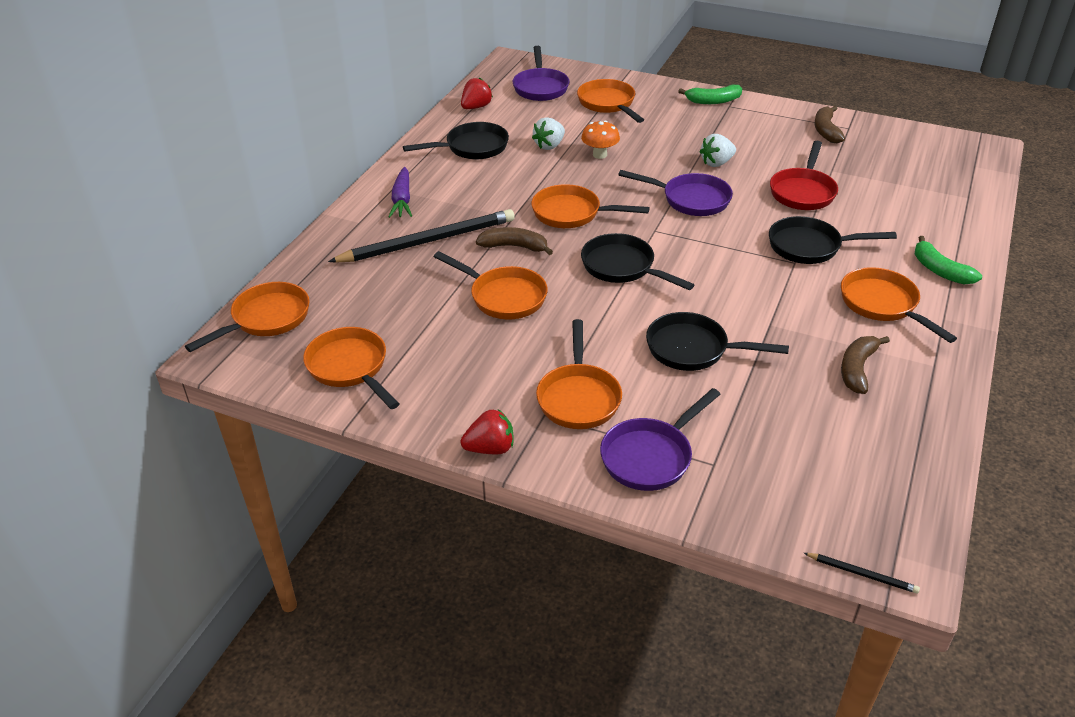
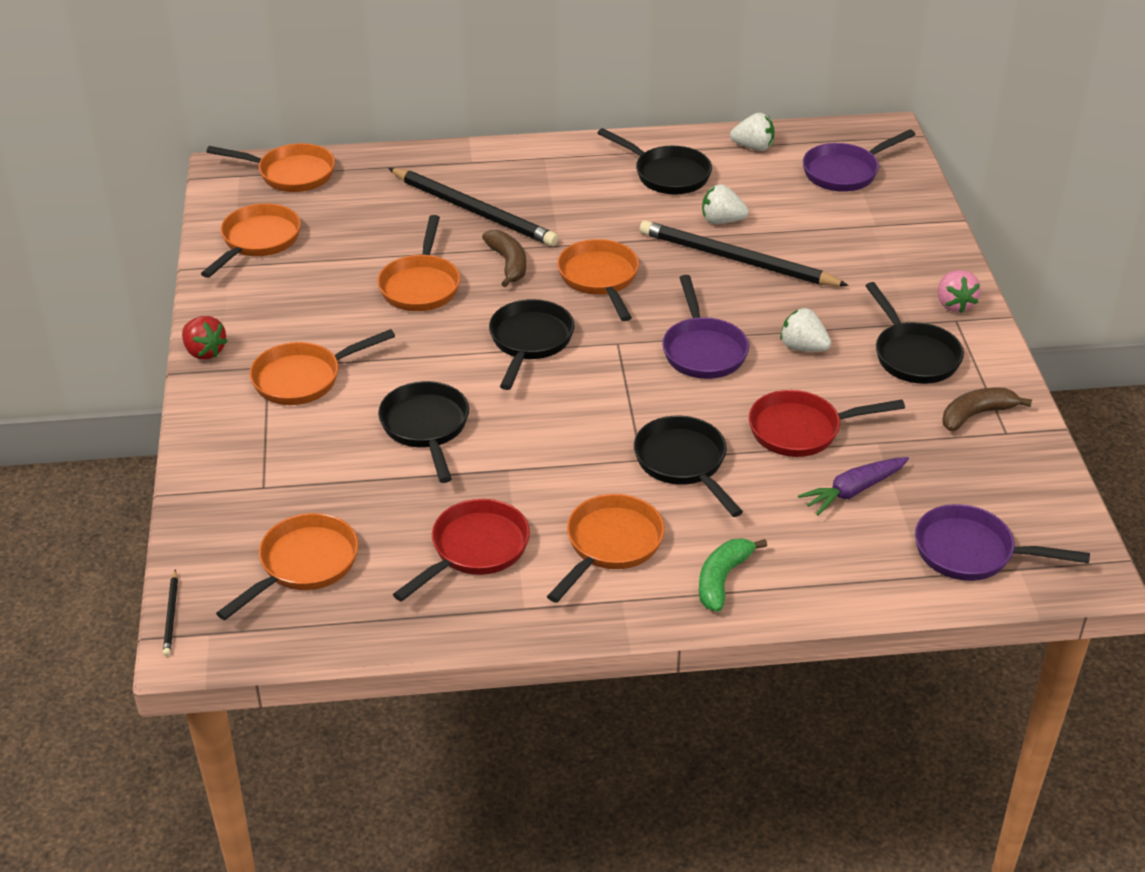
camera: 60 degrees right, 0 degrees up
purple carrot [388,167,412,218] -> purple carrot moved to [798,457,909,515]
red strawberry [461,78,493,109] -> white strawberry [730,112,775,151]
orange pan [577,79,644,123] -> orange pan moved to [216,513,358,620]
orange mushroom [581,120,620,159] -> black pencil [639,220,849,286]
purple pan [600,388,721,491] -> purple pan moved to [915,504,1090,581]
green banana [678,85,742,104] -> pink strawberry [938,270,981,313]
brown banana [841,336,890,394] -> red pan [393,499,530,602]
none -> black pan [865,282,964,384]

